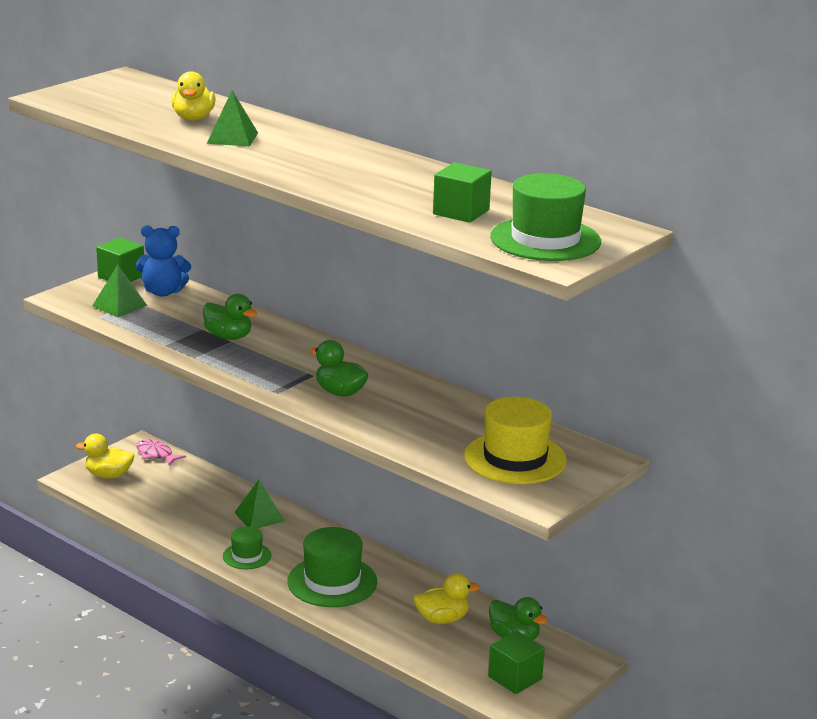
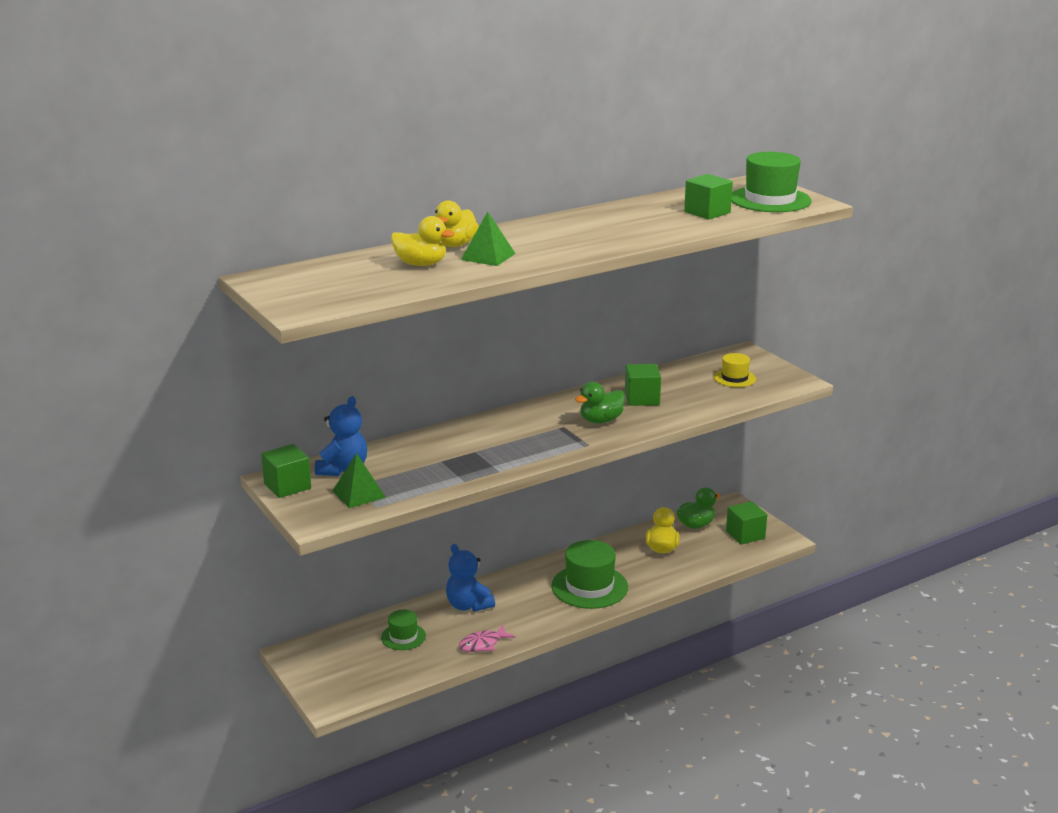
camera: 70 degrees left, 0 degrees up
yellow duck [76,434,134,479] -> yellow duck moved to [435,200,479,247]
pink fish [136,439,186,466] -> pink fish moved to [459,625,515,652]
green duck [203,294,257,340] -> none
green hat [223,527,271,569] -> green hat moved to [381,610,426,650]
green pyramid [234,480,284,528] -> blue teddy bear [446,544,495,612]
yellow hat [464,397,567,484] -> yellow hat [714,353,756,387], size x0.55
none -> green cube [625,364,661,406]

